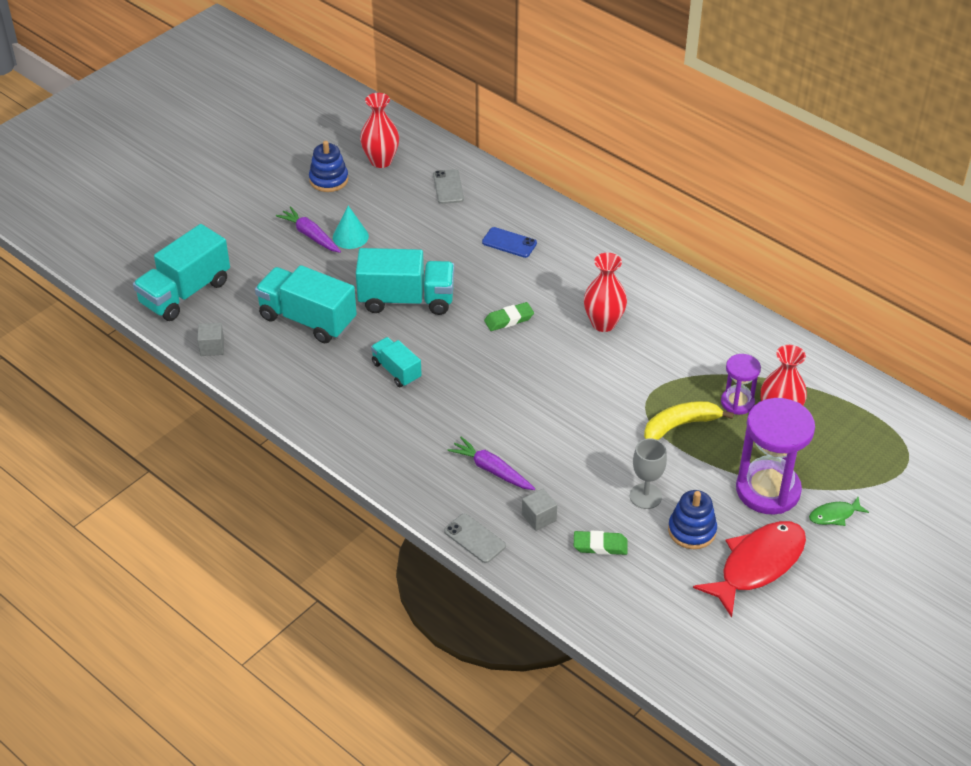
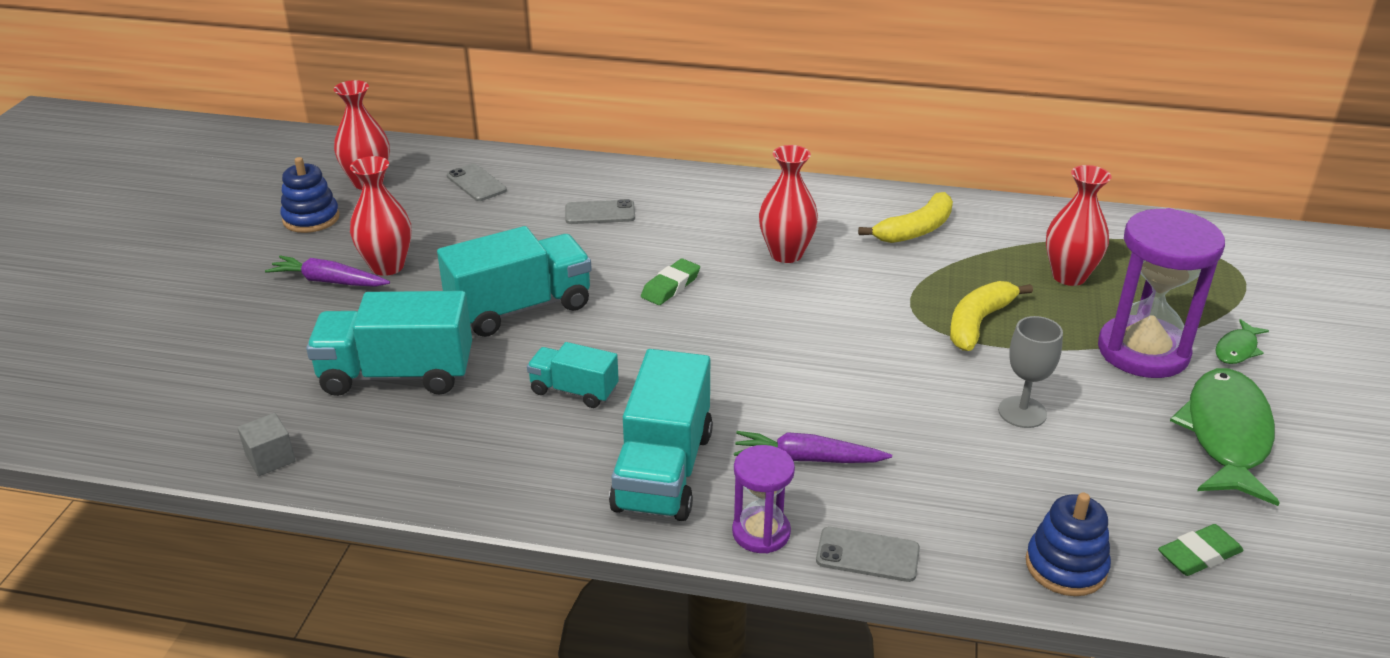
camera: 30 degrees left, 10 degrees down
turquoise truck [133,224,230,321] -> turquoise truck moved to [609,349,713,521]
turquoise cone [333,206,369,249] -> red vase [350,156,411,276]
blue phone [482,227,537,258] -> grey phone [565,199,635,224]
grey cube [522,488,557,531] -> none
green eraser [574,531,628,555] -> green eraser moved to [1158,524,1244,576]
blue stacking toy [668,490,717,549] -> blue stacking toy moved to [1026,493,1111,596]
red fish [693,521,806,617] -> green fish [1170,368,1280,506]
purple hourglass [721,354,761,415] -> purple hourglass moved to [732,445,795,553]
none -> yellow banana [858,192,953,243]

